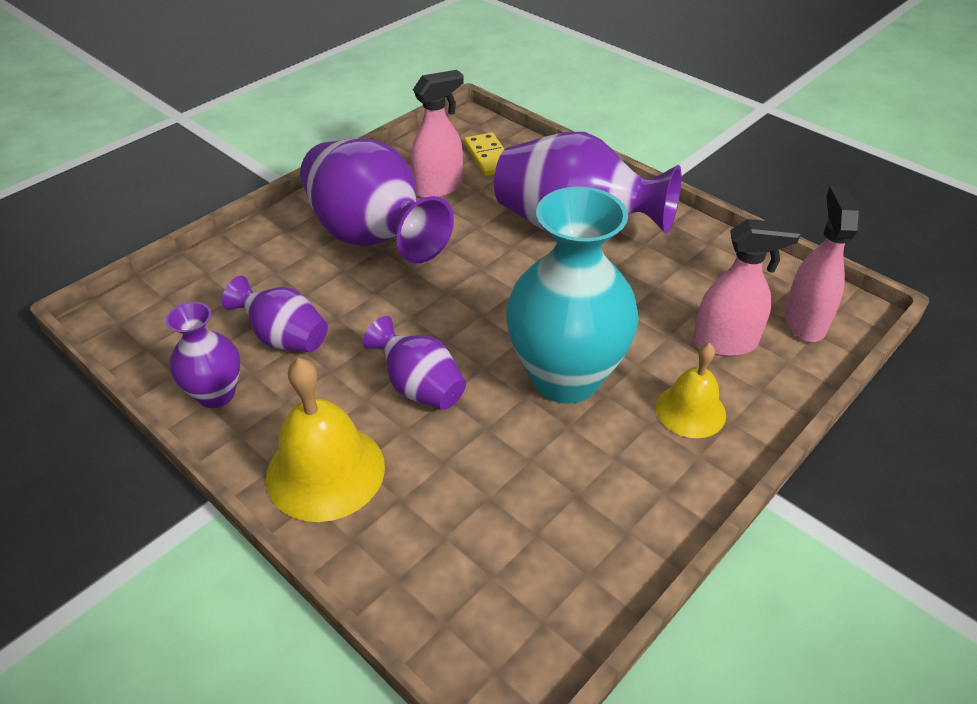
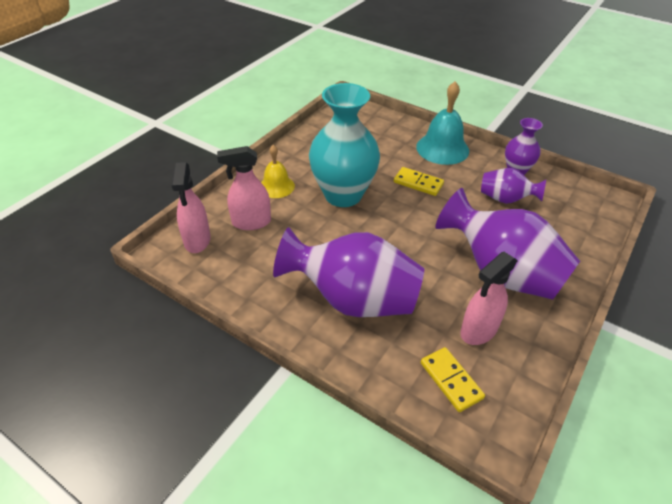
camera: 170 degrees right, 0 degrees up
yellow bell [266,358,385,522] -> turquoise bell [416,81,469,165]
purple vase [363,316,466,410] -> yellow domino [394,167,444,196]

